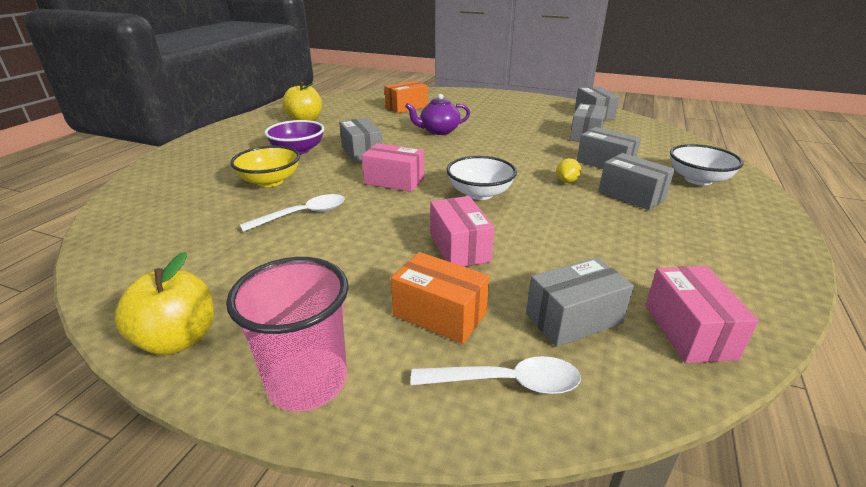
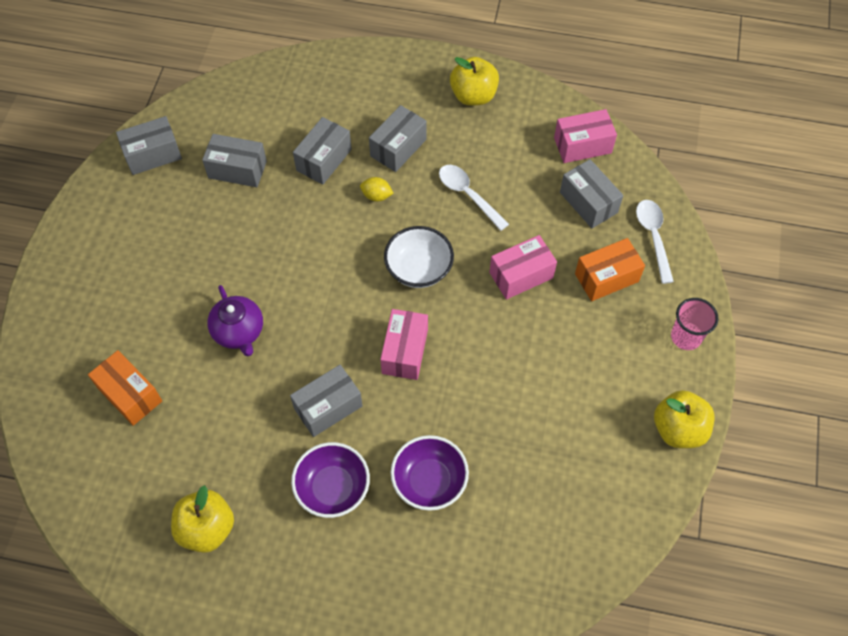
camera: 100 degrees left, 30 degrees up
pink cup [226,257,349,411] -> pink cup [671,298,718,350], size x0.66
yellow bowl [230,146,300,187] -> purple bowl [391,435,469,511]
white spoon [240,194,345,232] -> white spoon moved to [439,165,509,231]
orange box [391,252,489,344] -> orange box turned 45 degrees clockwise [575,238,645,301]
white bowl [670,144,744,185] -> none
none -> yellow apple [450,57,499,106]

